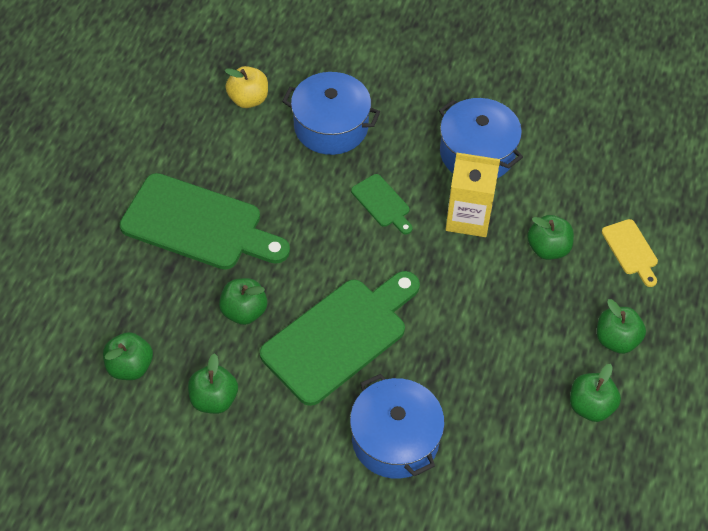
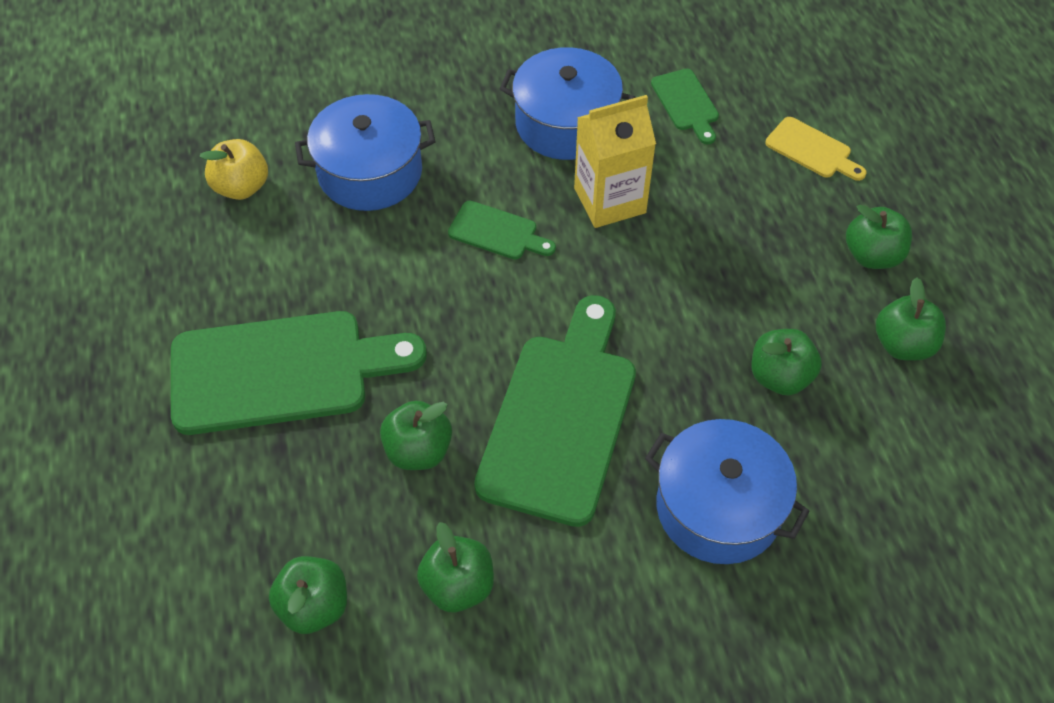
camera: 30 degrees left, 0 degrees up
green apple [527,215,574,260] -> green apple moved to [751,329,822,396]
none -> green cutting board [651,69,719,145]

